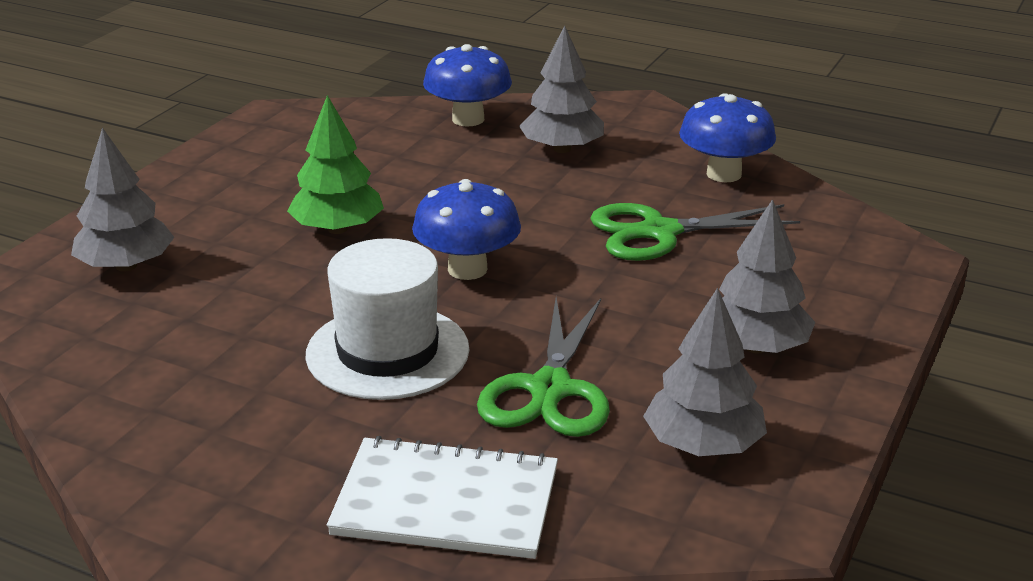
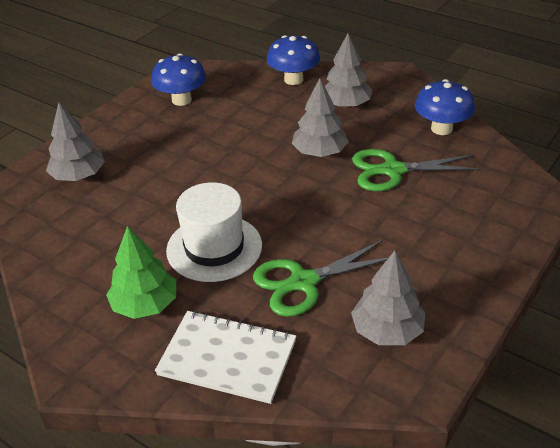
camera: 10 degrees right, 10 degrees up
green tree [287,95,384,234] -> green tree moved to [106,226,176,319]
blue mushroom [412,179,521,280] -> blue mushroom moved to [151,53,206,106]
green scissors [477,297,610,437] -> green scissors turned 45 degrees clockwise [253,240,388,317]
grey tree [719,199,815,354] -> grey tree moved to [292,78,349,157]

